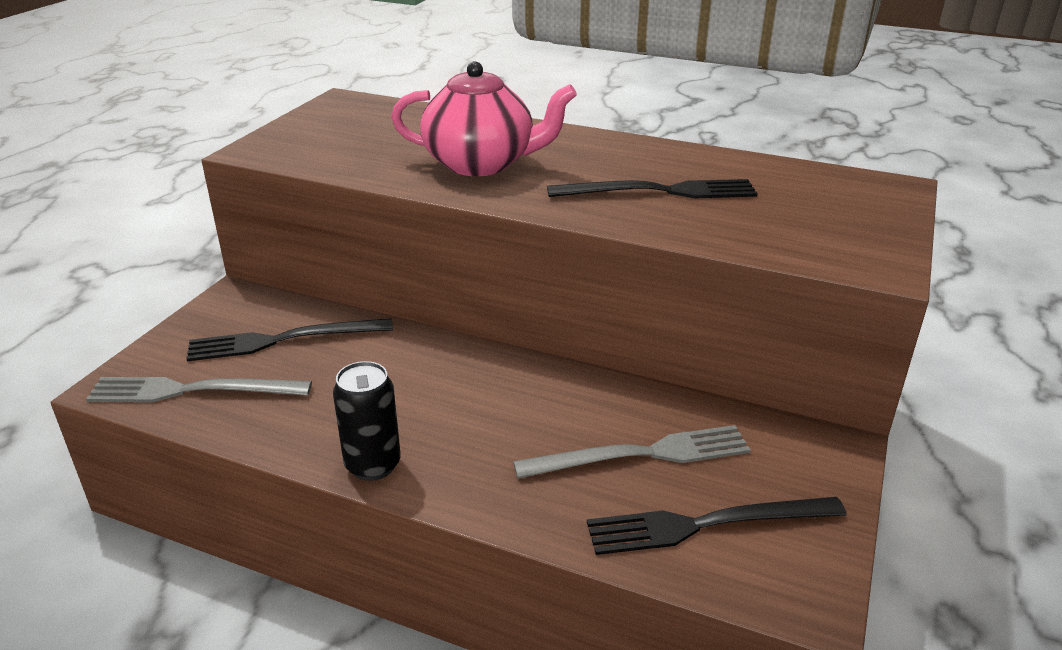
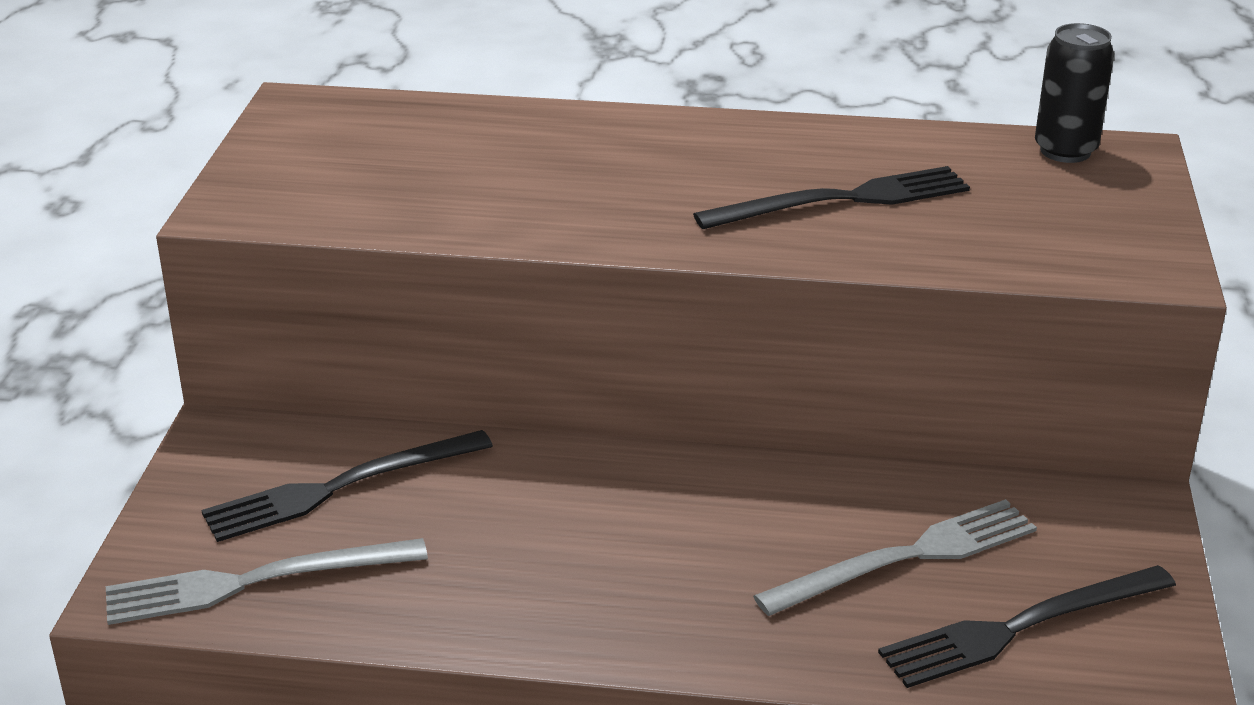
camera: 15 degrees left, 0 degrees up
black can [333,361,401,481] -> black can moved to [1035,23,1114,163]
pink teapot [391,61,577,176] -> none

